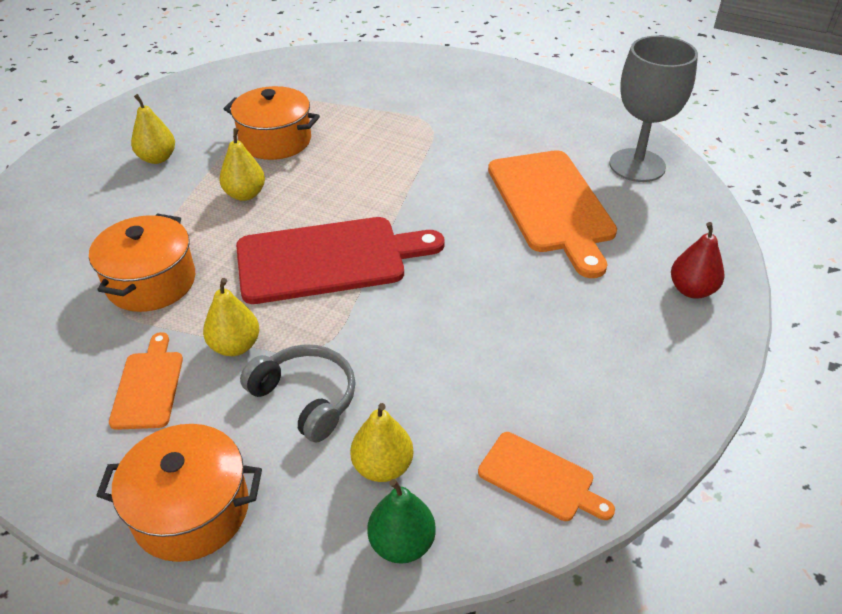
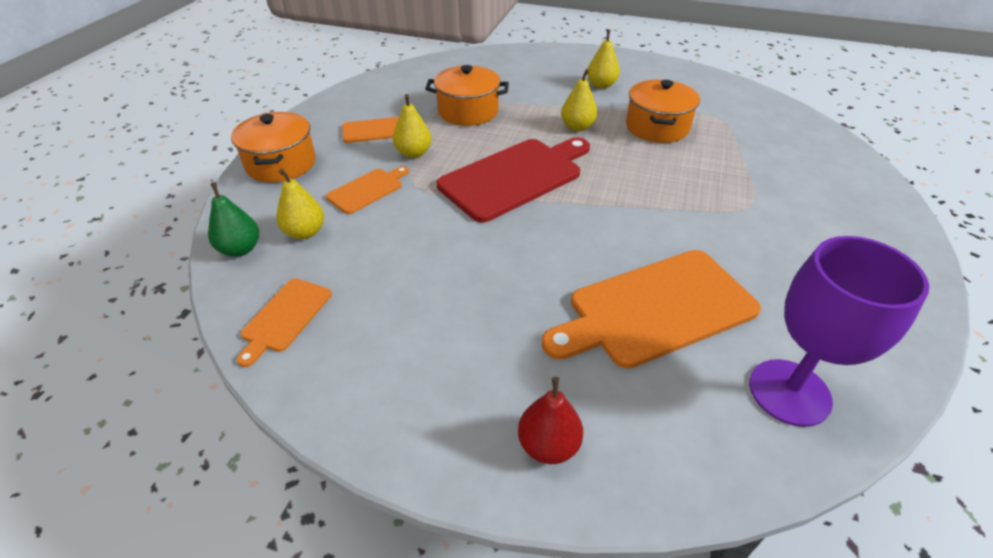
camera: 80 degrees right, 0 degrees up
red cutting board [236,217,445,304] -> red cutting board turned 105 degrees counterclockwise [437,137,590,223]
grey headphones [240,344,356,443] -> orange cutting board [326,166,409,214]
grey goblet [609,36,698,182] -> purple goblet [749,236,929,427]

